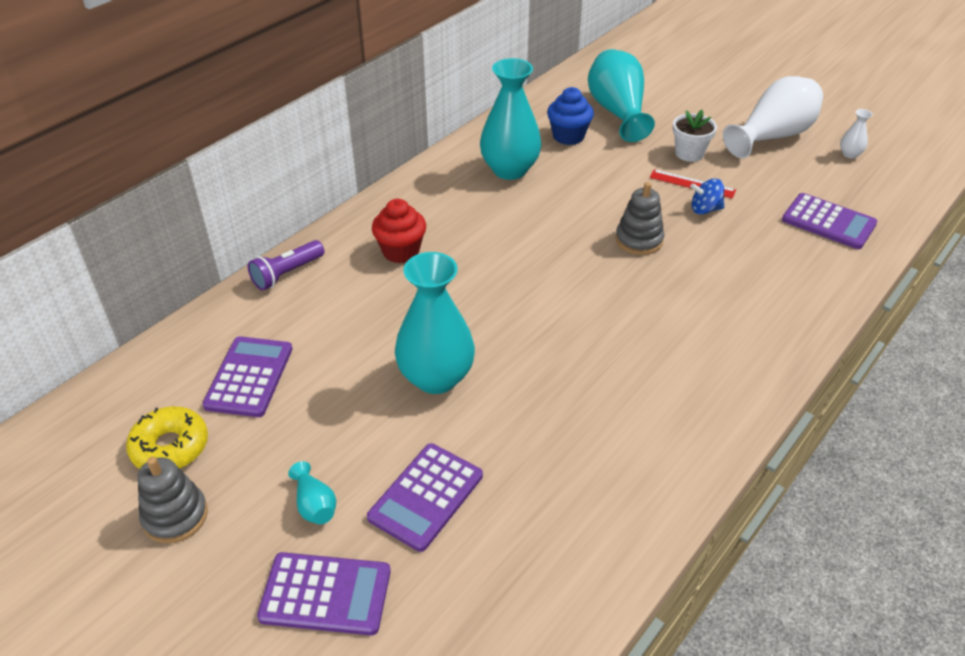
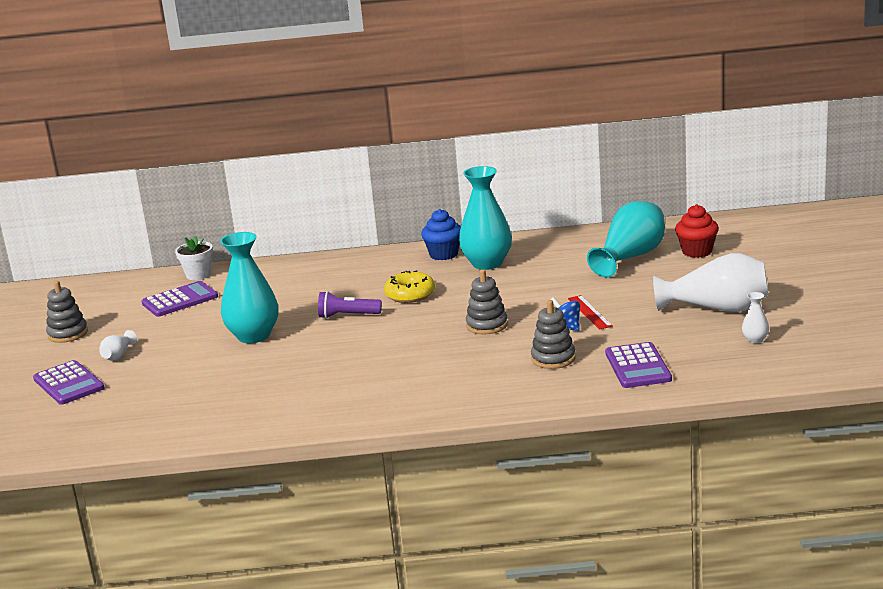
camera: 50 degrees right, 20 degrees down
yellow donut [126,406,208,469] -> yellow donut moved to [384,270,435,303]
purple flashlight [248,240,325,290] -> purple flashlight moved to [318,291,382,319]
turquoise vase [288,461,336,524] -> white vase [99,330,137,361]
purple calculator [367,443,483,552] -> none
red cupcake [372,199,426,263] -> red cupcake moved to [675,204,719,258]
blue cupcake [547,87,594,145] -> blue cupcake moved to [421,209,461,260]
white flower pot [673,110,717,162] -> white flower pot moved to [175,236,213,280]
none -> grey stacking toy [531,300,576,369]

